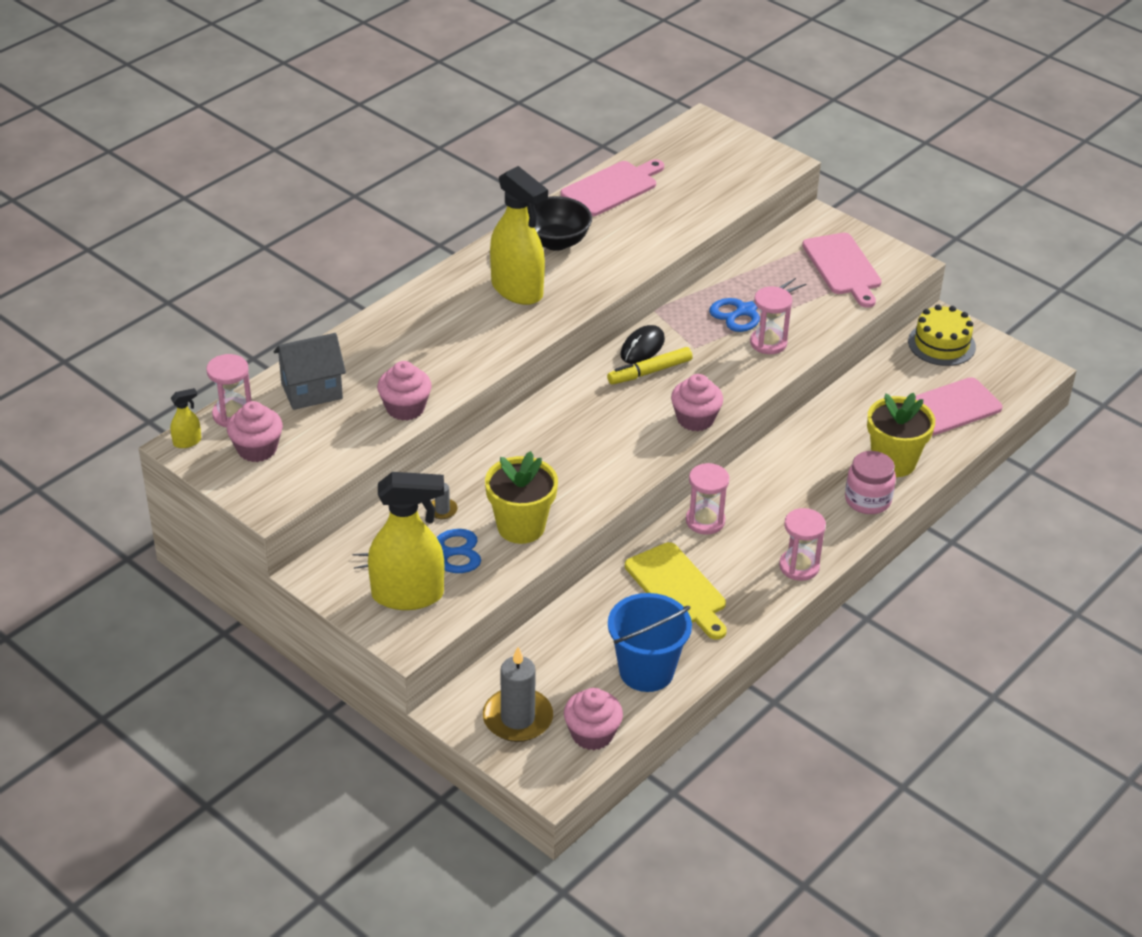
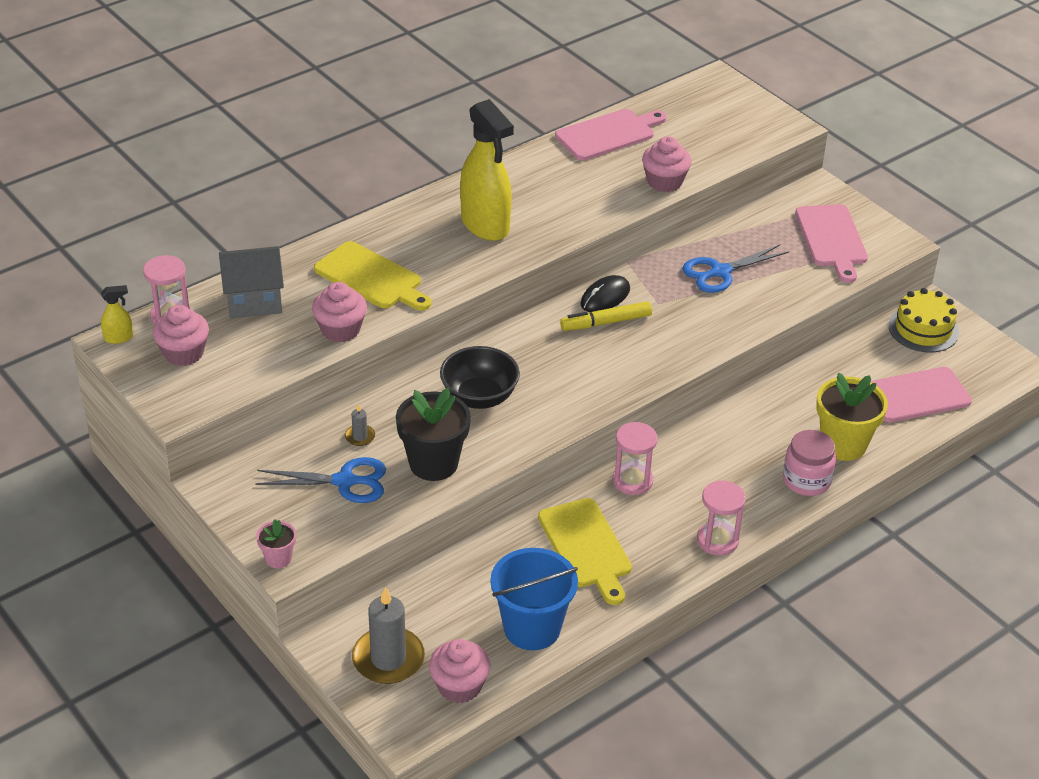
camera: 10 degrees right, 0 degrees up
yellow spray bottle [368,472,444,610] -> none
yellow flower pot [485,451,558,544] -> black flower pot [396,388,471,481]
black bowl [527,196,592,251] -> black bowl moved to [440,346,520,409]
pink cupcake [671,374,723,431] -> pink cupcake moved to [642,136,692,192]
pink hourglass [750,286,792,354] -> none
none -> pink flower pot [256,519,296,568]
none -> yellow cutting board [314,241,432,311]

